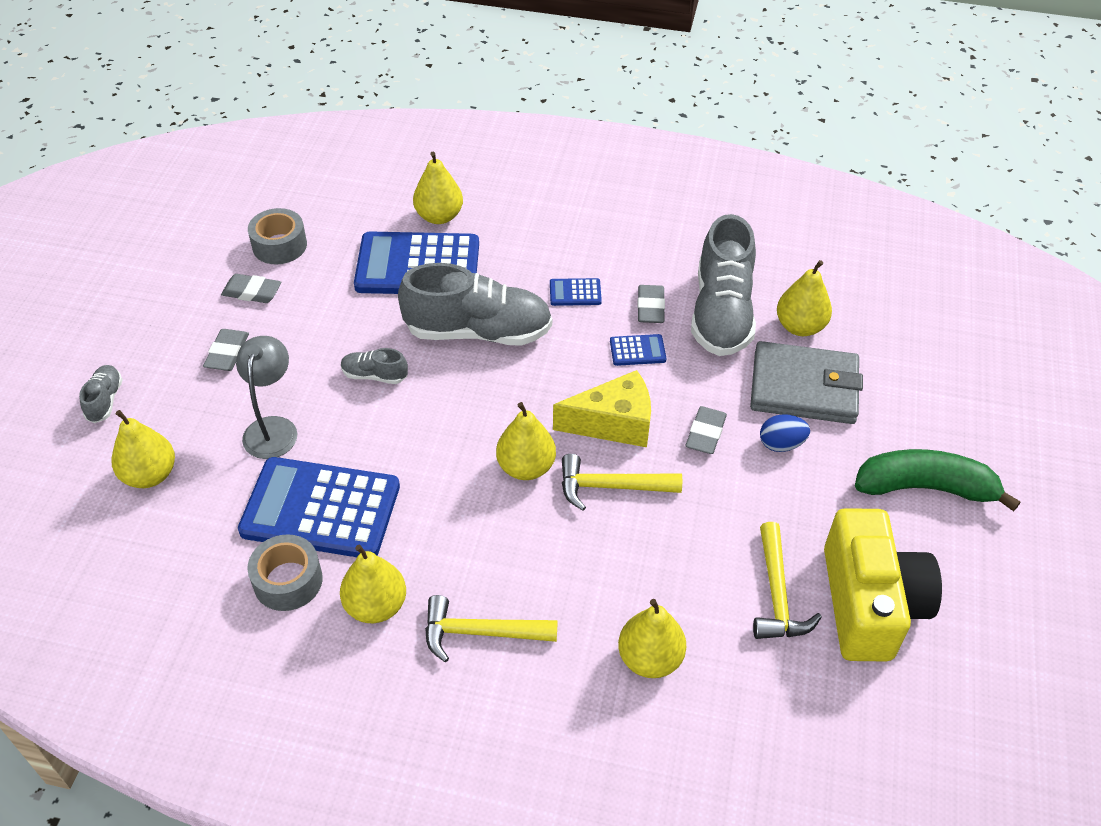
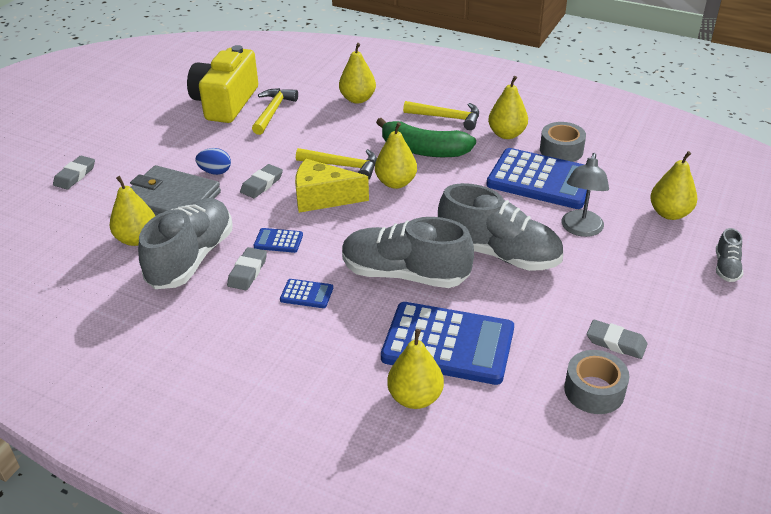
camera: 165 degrees left, 10 degrees down
grey eraser [203,329,249,371] -> grey eraser moved to [53,156,95,189]
grey shoe [341,348,408,384] -> grey shoe [438,183,563,271], size x2.22
green banana [855,449,1021,512] -> green banana moved to [376,118,476,157]

